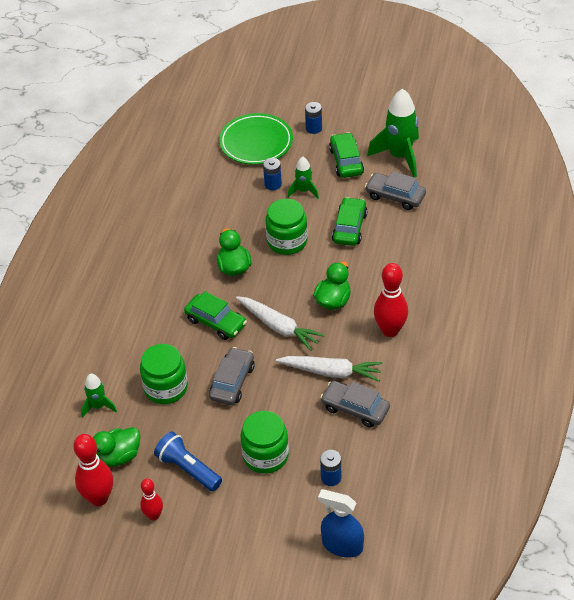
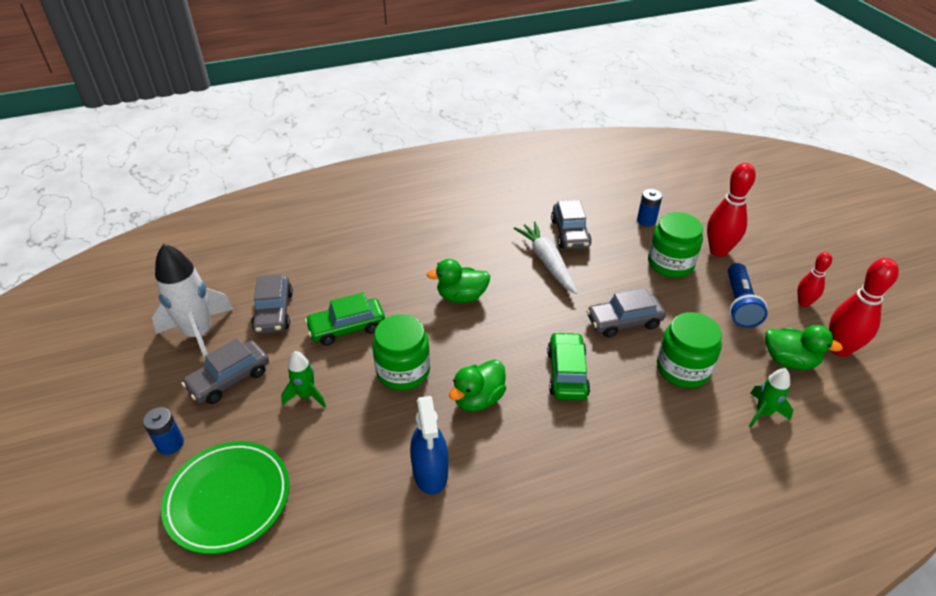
camera: 125 degrees left, 5 degrees down
white carrot [236,296,325,351] -> none
blue battery [263,158,282,190] -> none
blue spray bottle [318,489,364,558] -> blue spray bottle moved to [410,396,448,495]
green car [329,132,364,178] -> grey car [181,338,269,404]
green rocket [367,88,419,178] -> white rocket [152,243,234,359]
red bowling pin [374,263,408,337] -> red bowling pin moved to [707,163,756,257]

